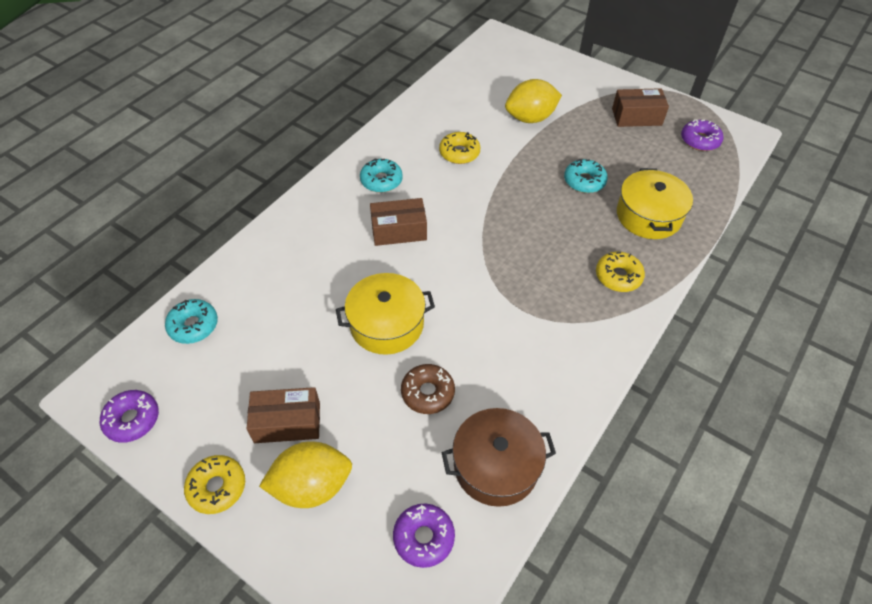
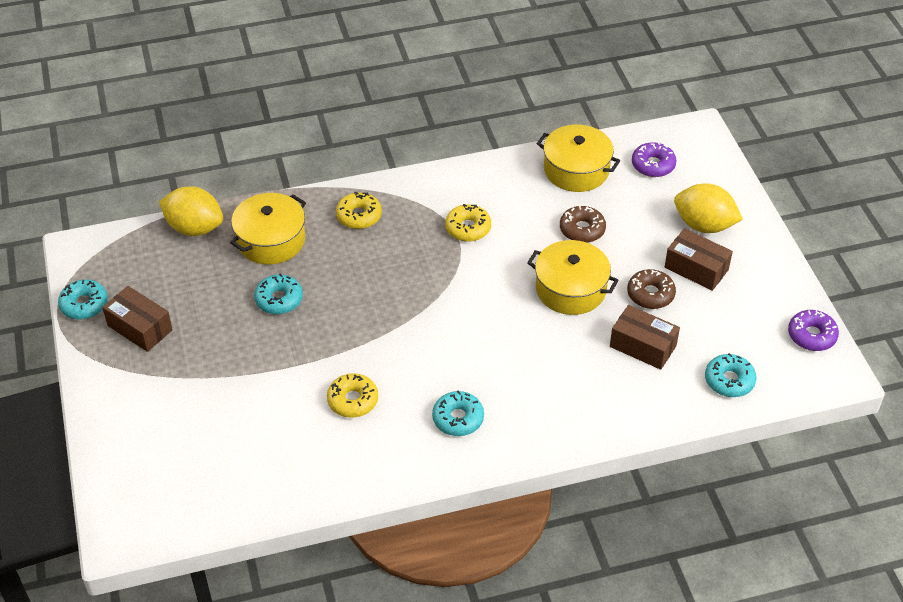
camera: 140 degrees left, 5 degrees down
yellow donut [184,455,245,514] -> yellow donut moved to [445,204,491,241]
brown box [370,198,427,246] -> brown box moved to [610,305,680,370]
brown pot [442,408,556,507] -> yellow pot [536,125,620,192]
yellow lemon [505,79,562,123] -> yellow lemon moved to [159,186,223,236]
purple donut [681,119,724,151] -> none
none -> turquoise donut [58,279,108,320]
none -> brown donut [627,269,676,309]

